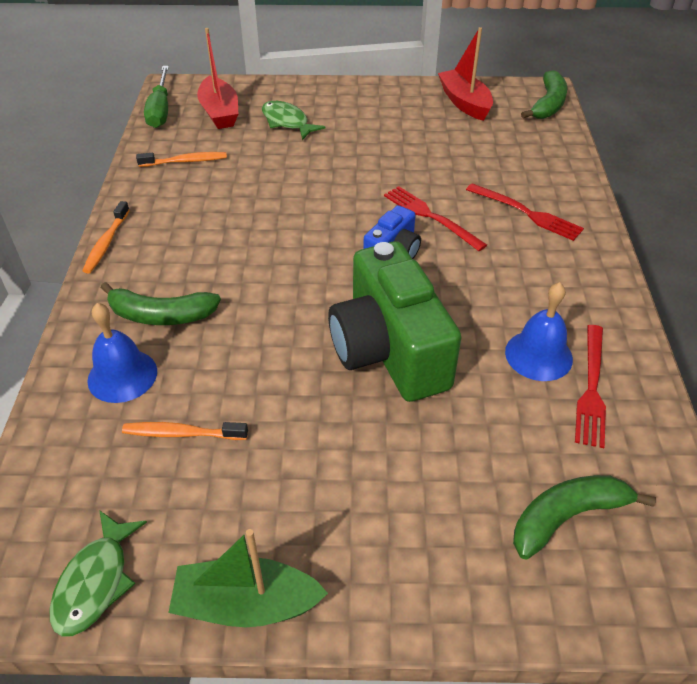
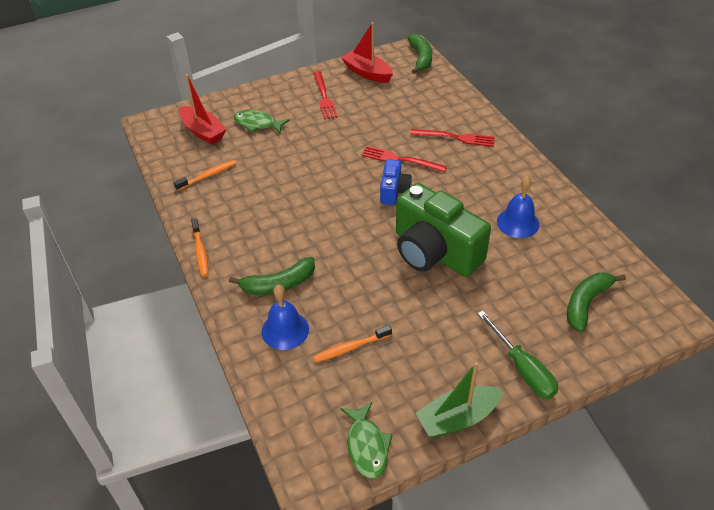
camera: 25 degrees left, 0 degrees up
green screwdriver [144,66,169,128] -> green screwdriver moved to [477,310,558,399]
red fork [575,325,606,448] -> red fork moved to [313,71,338,119]

